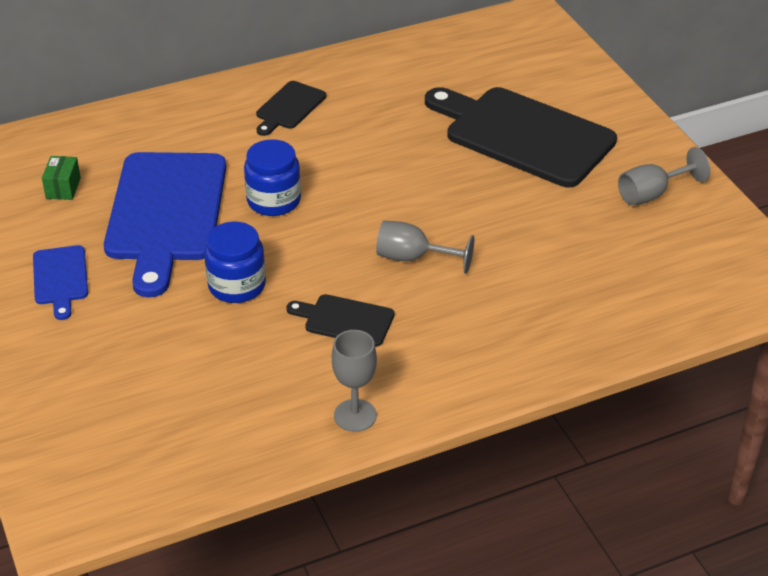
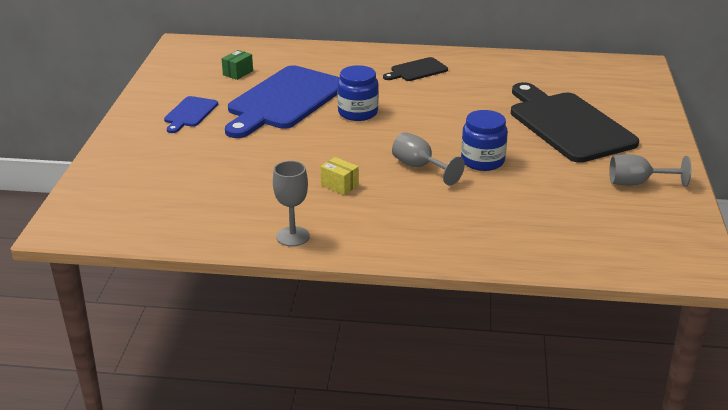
camera: 30 degrees right, 10 degrees down
blue jar [204,222,266,303] -> blue jar moved to [461,110,508,171]
black cutting board [286,294,394,347] -> yellow box [320,157,359,195]

